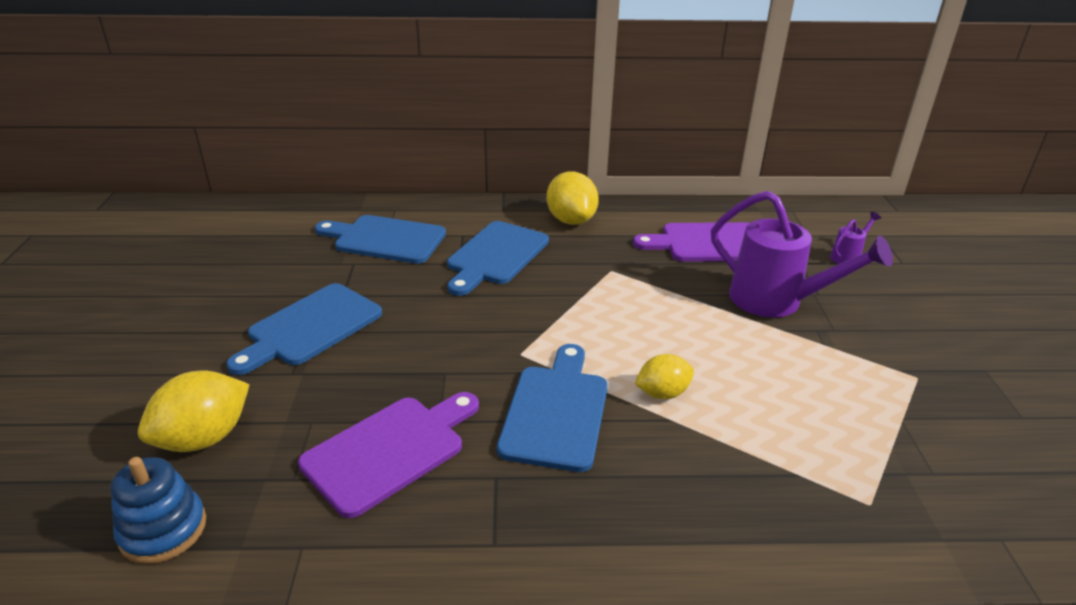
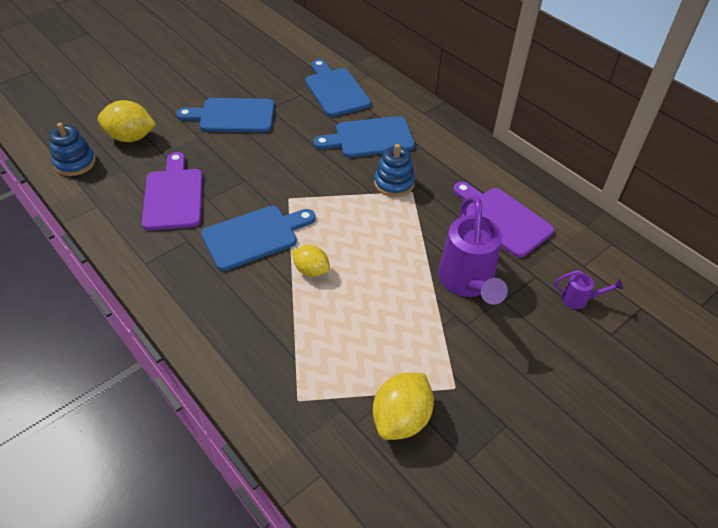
camera: 50 degrees right, 15 degrees up
purple cutting board [298,392,479,518] -> purple cutting board turned 105 degrees counterclockwise [142,152,203,231]
yellow lemon [547,172,599,225] -> yellow lemon moved to [373,373,434,440]
none -> blue stacking toy [374,144,415,197]

